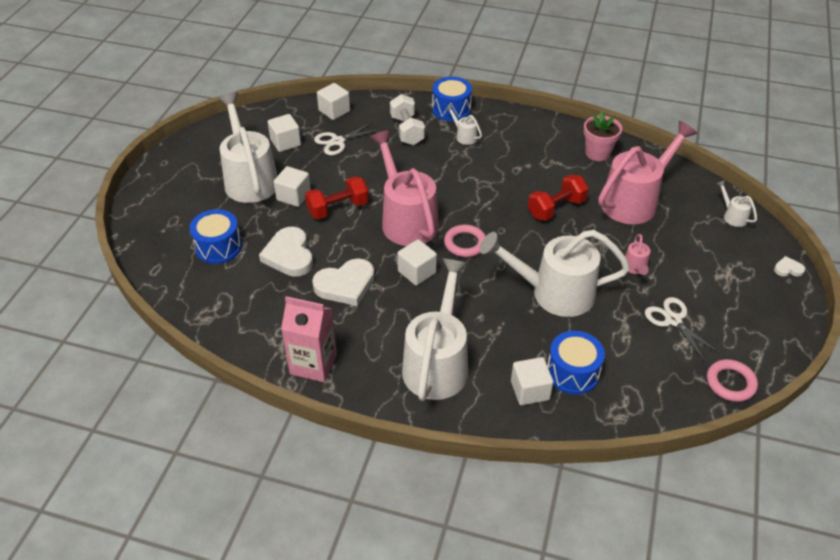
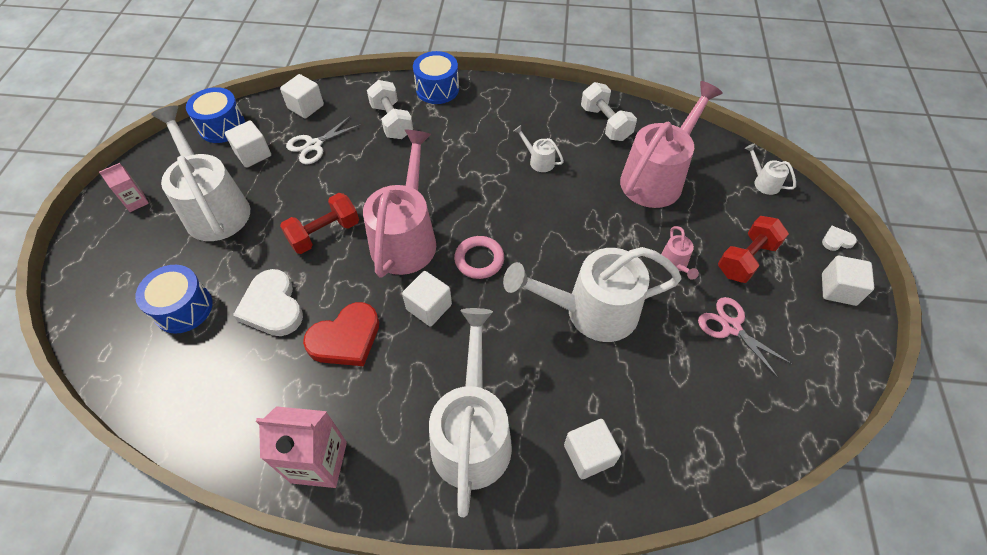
camera: 10 degrees left, 10 degrees up
white cube [274,166,311,207] -> white cube moved to [822,256,875,306]
white heart [312,258,375,306] -> red heart [303,302,379,366]
pink watering can [370,130,439,246] -> pink watering can turned 45 degrees clockwise [363,130,436,278]
white watering can [445,105,482,145] -> white watering can moved to [514,125,564,172]
red dumbbell [528,174,589,221] -> red dumbbell moved to [718,216,789,283]
blue drum [547,331,605,394] -> blue drum moved to [186,87,245,143]
pink flower pot [584,111,622,161] -> white dumbbell [581,82,637,141]
white scissors [645,297,720,360] -> pink scissors [698,297,792,378]
pink ring [707,359,758,402] -> none
none -> pink carton [99,163,149,212]

